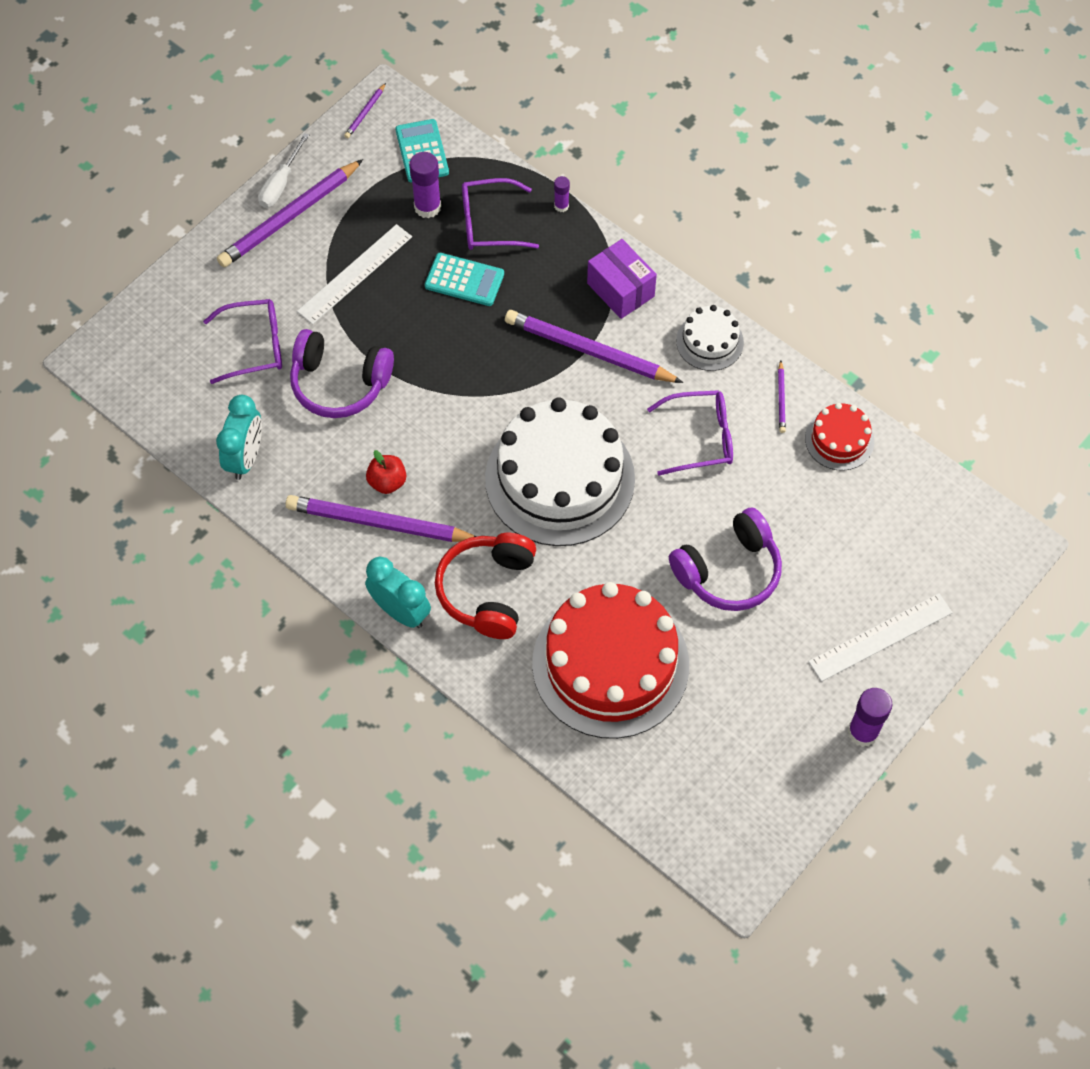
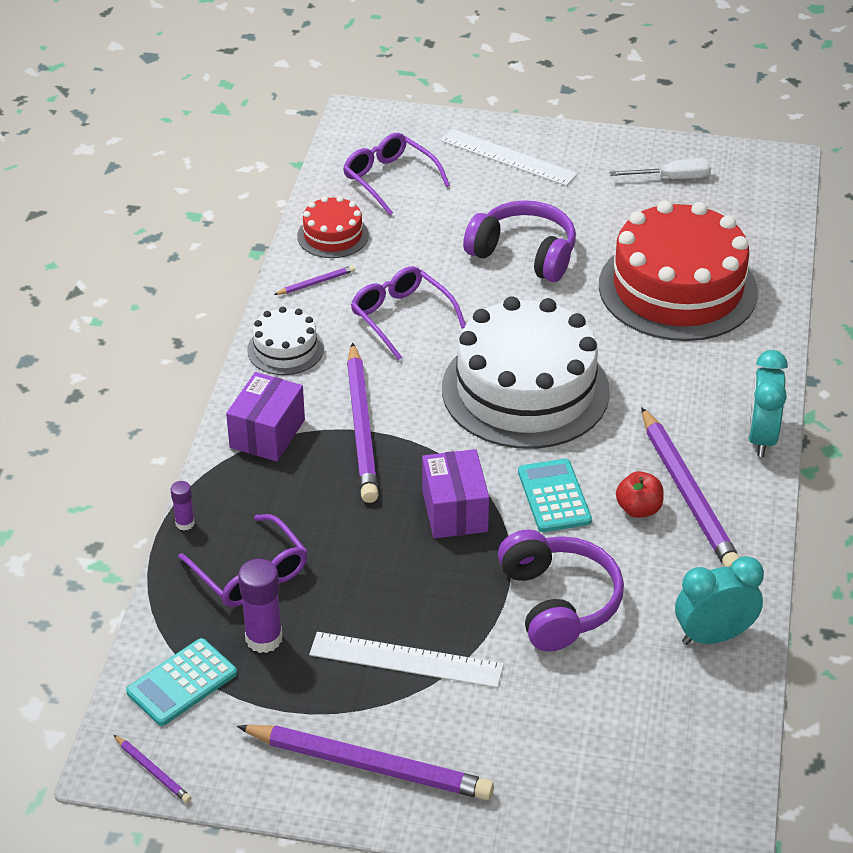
camera: 120 degrees left, 20 degrees down
purple glasses [203,299,282,384] -> purple glasses moved to [343,133,450,215]
white screwdriver [258,133,309,208] -> white screwdriver moved to [610,158,711,179]
purple pencil [344,83,386,138] -> purple pencil turned 45 degrees clockwise [114,735,191,803]
turquoise calculator [425,253,504,306] -> turquoise calculator moved to [518,459,592,532]
red headphones [435,533,536,639] -> none
purple glue stick [848,688,893,747] -> none
none -> purple box [422,449,489,538]

